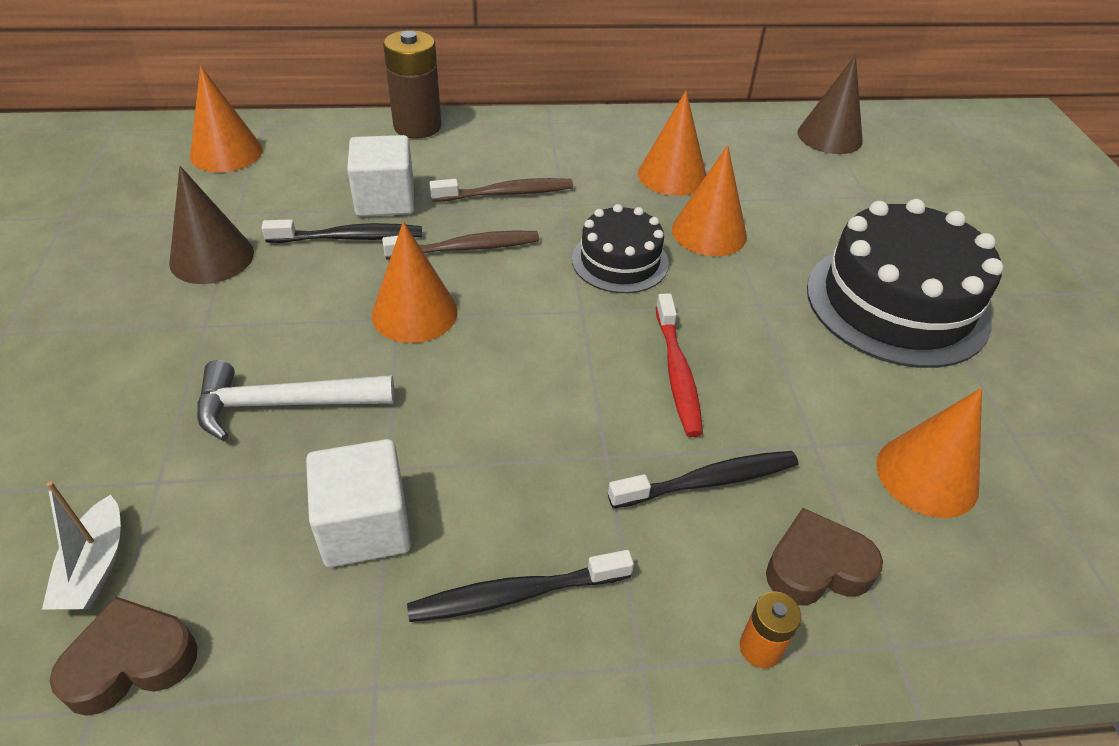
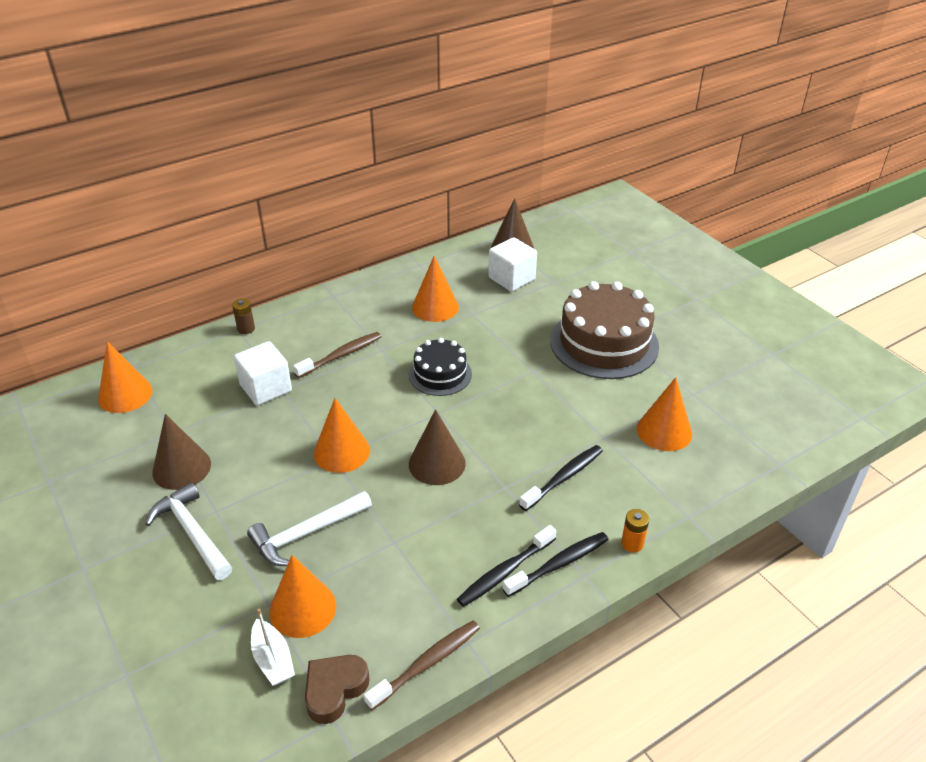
camera: 25 degrees left, 5 degrees down
black toothbrush [261,220,422,243] -> black toothbrush moved to [502,532,609,597]
white cube [306,439,411,567] -> white cube moved to [488,237,537,292]
brown toothbrush [382,231,539,260] -> brown toothbrush moved to [364,621,480,710]
brown battery [383,30,441,138] -> brown battery [232,298,255,334], size x0.50
red toothbrush [656,294,703,437] -> none
orange cone [672,145,747,256] -> orange cone moved to [269,555,336,638]
brown heart [766,508,883,606] -> none
black cake [807,199,1003,368] -> brown cake [550,281,659,379]
none -> white hammer [145,482,232,580]
none -> brown cone [409,409,466,485]

